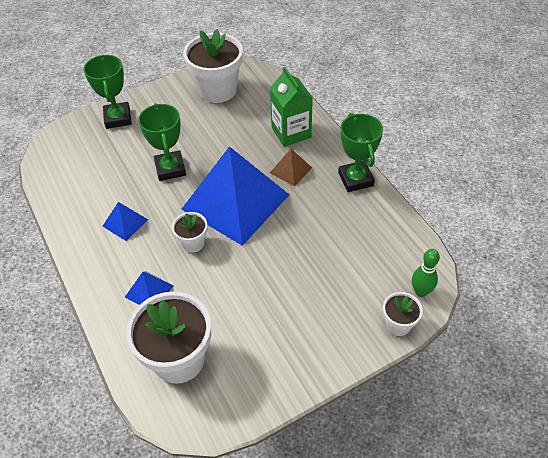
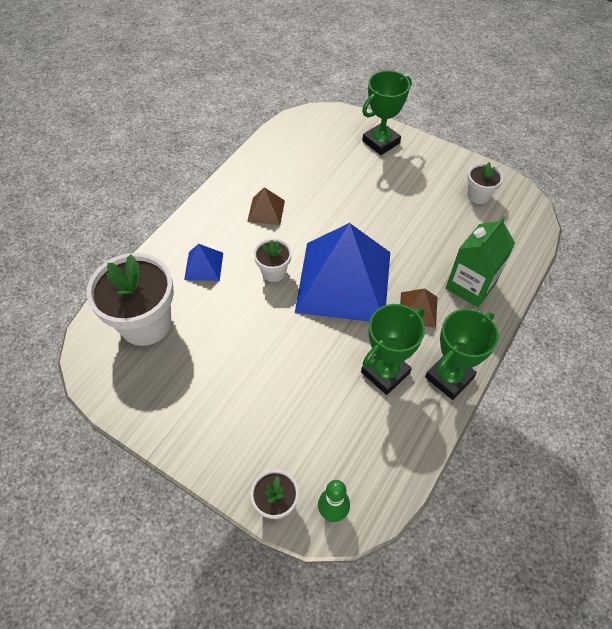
camera: 60 degrees right, 5 degrees up
blue pyramid [103,202,148,241] -> brown pyramid [247,187,285,225]
green trophy [138,103,186,181] -> green trophy moved to [361,304,425,395]
white flower pot [183,29,243,103] -> white flower pot [467,162,503,204], size x0.50

